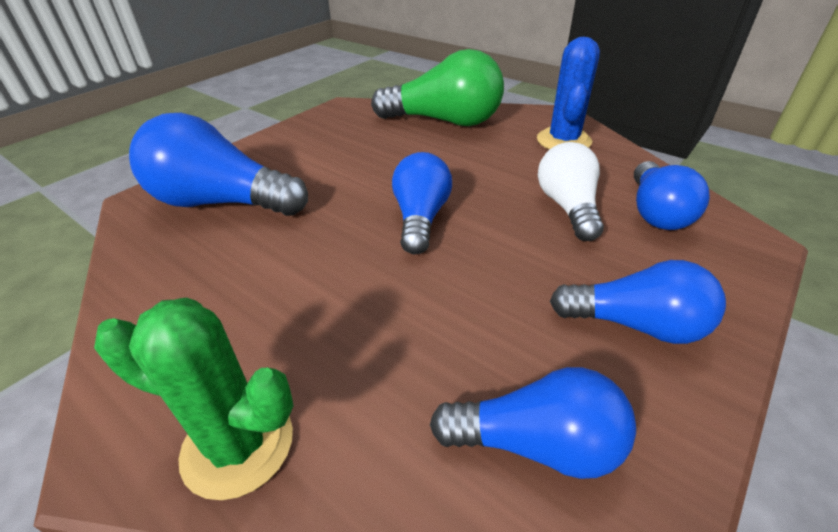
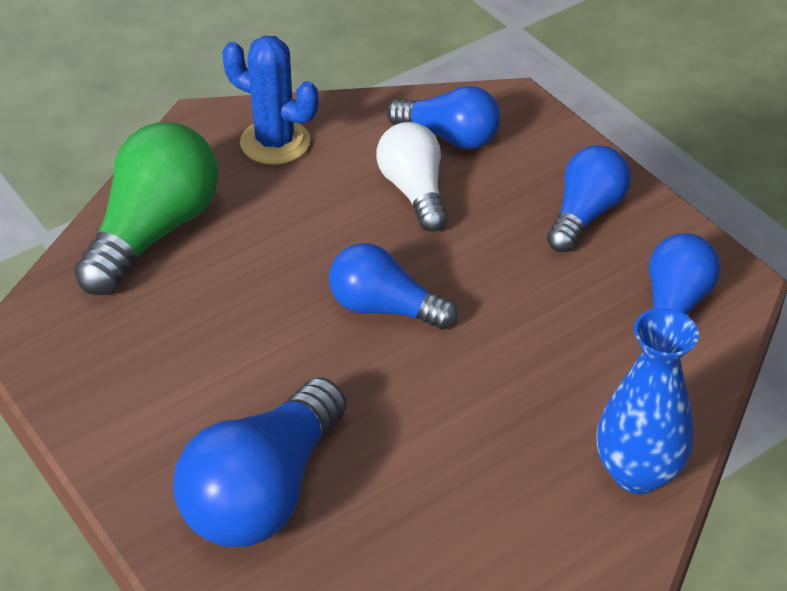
camera: 75 degrees left, 5 degrees up
green cactus [94,297,294,500] -> blue vase [597,308,699,494]
white light bulb [538,142,604,241] -> white light bulb turned 60 degrees clockwise [376,122,448,232]

